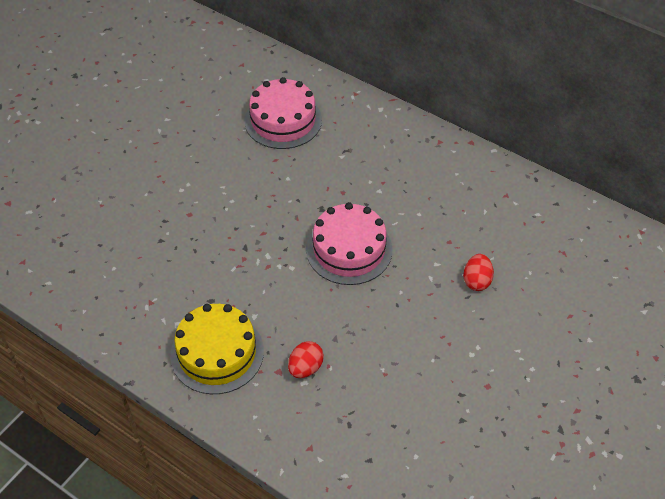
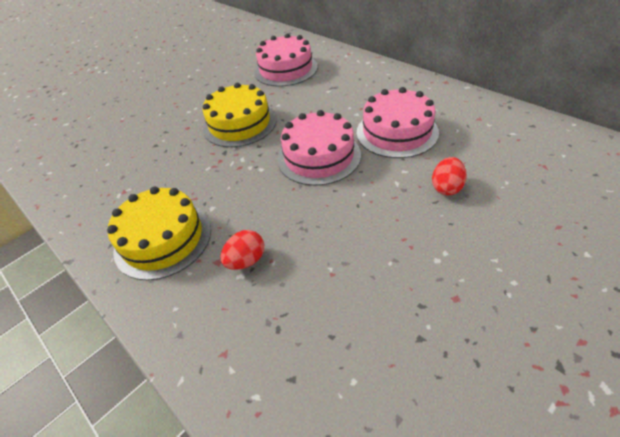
camera: 15 degrees right, 5 degrees down
none -> yellow cake [202,83,277,147]
none -> pink cake [357,87,439,158]

